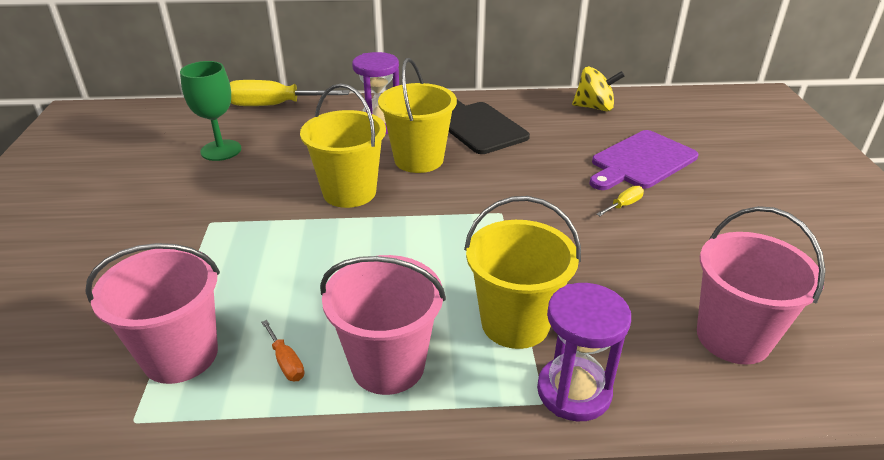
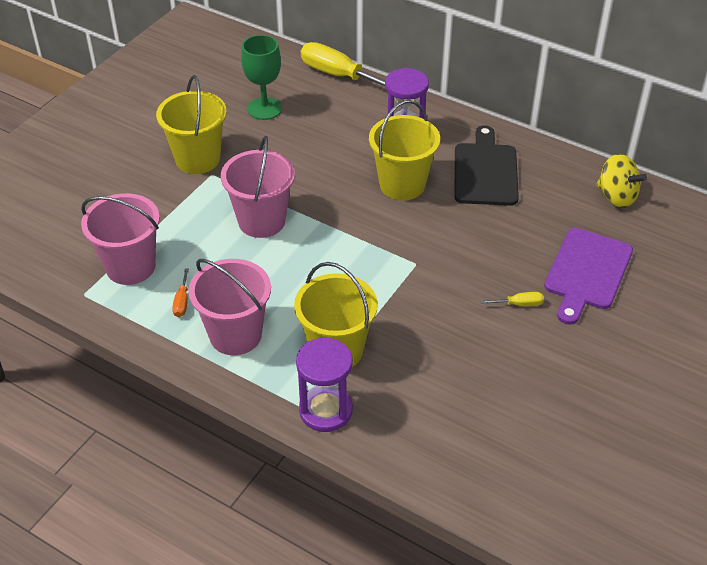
camera: 35 degrees right, 10 degrees up
yellow bucket [300,83,386,208] -> yellow bucket moved to [156,75,227,174]
purple cutting board [589,130,698,190] -> purple cutting board turned 60 degrees counterclockwise [544,228,633,325]
pink bucket [697,206,826,365] -> pink bucket moved to [221,136,295,238]

